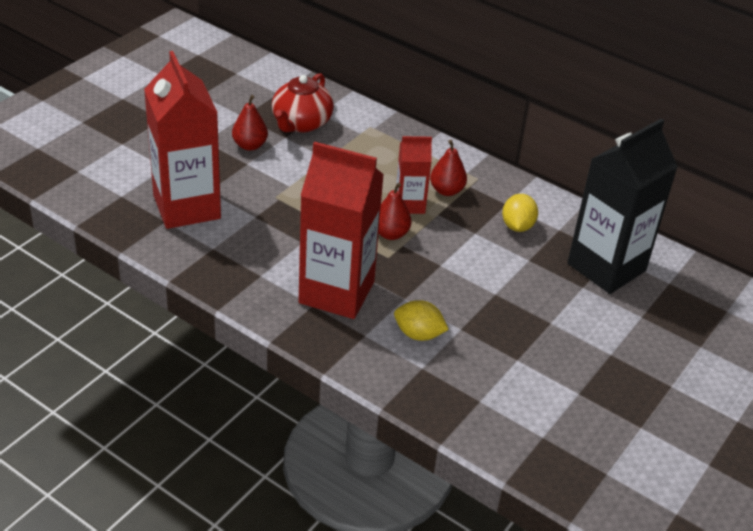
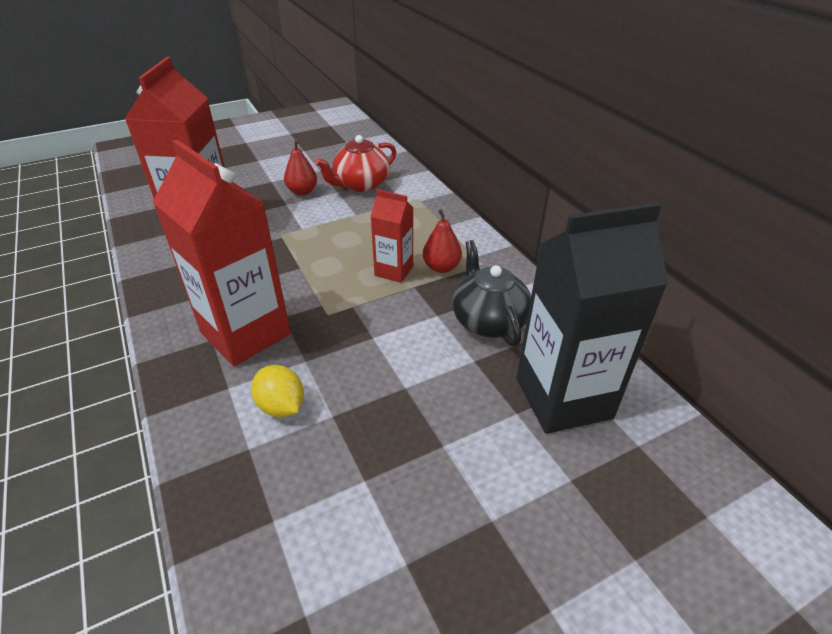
camera: 30 degrees right, 0 degrees up
red pear [378,183,411,240] -> none
yellow lemon [502,194,538,232] -> black teapot [452,240,531,346]

